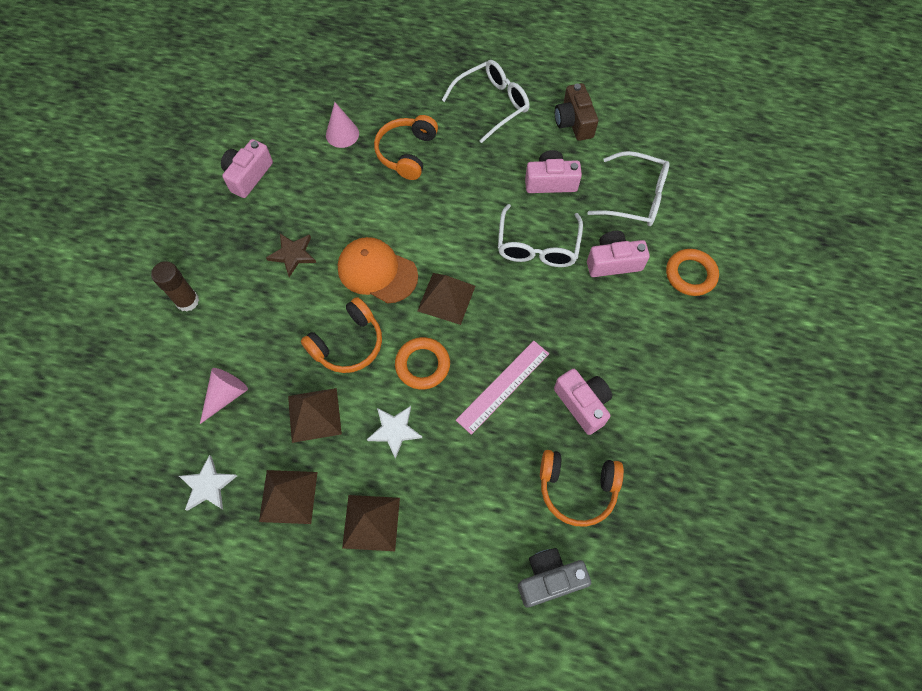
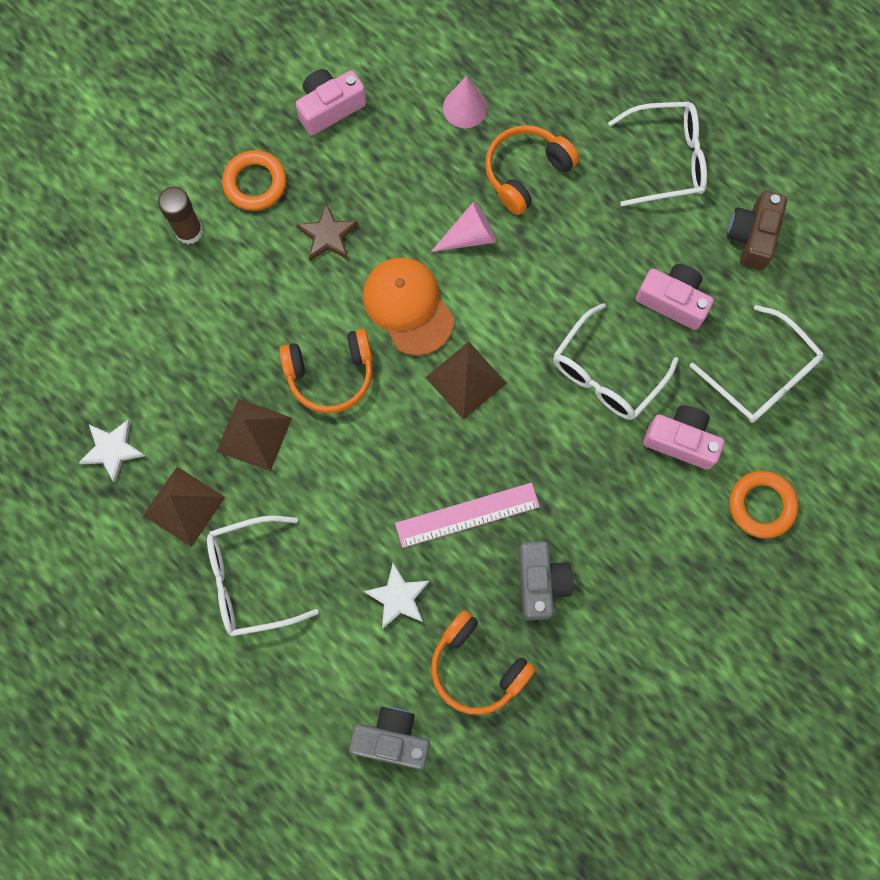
camera: 30 degrees right, 10 degrees up
pink cone [200,368,248,424] -> pink cone moved to [431,201,496,252]
brown pyramid [342,495,400,551] -> white glasses [207,515,319,637]
white star [367,406,422,459] -> white star moved to [364,563,430,629]
orange ring [395,337,450,390] -> orange ring moved to [222,150,286,211]
pink camera [554,369,612,435] -> grey camera [518,541,573,621]

